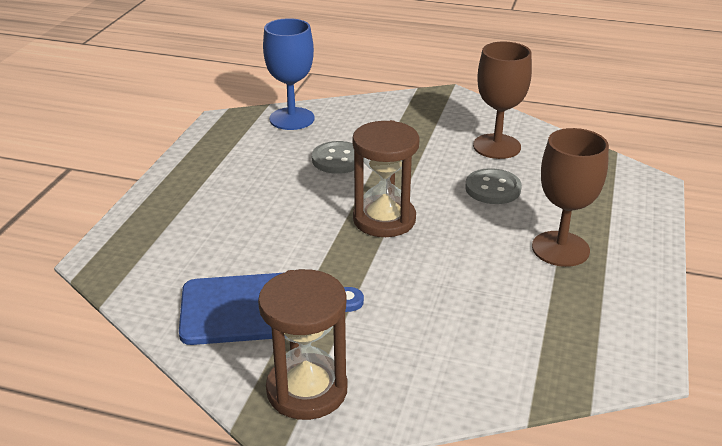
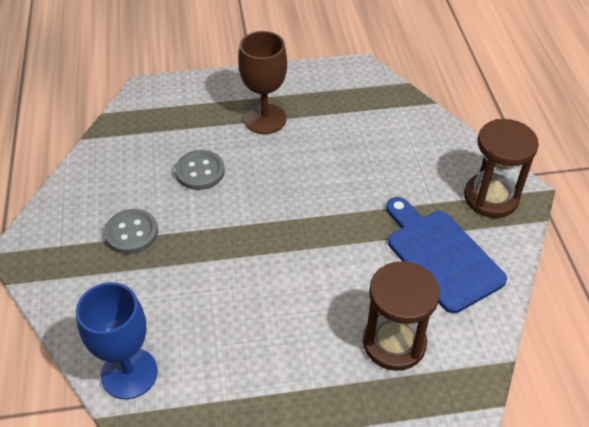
camera: 115 degrees left, 15 degrees up
grey button [312,141,354,174] -> grey button moved to [104,209,158,254]
brown hourglass [352,120,420,237] -> brown hourglass moved to [363,261,440,371]
brown goblet [473,41,532,159] -> none

